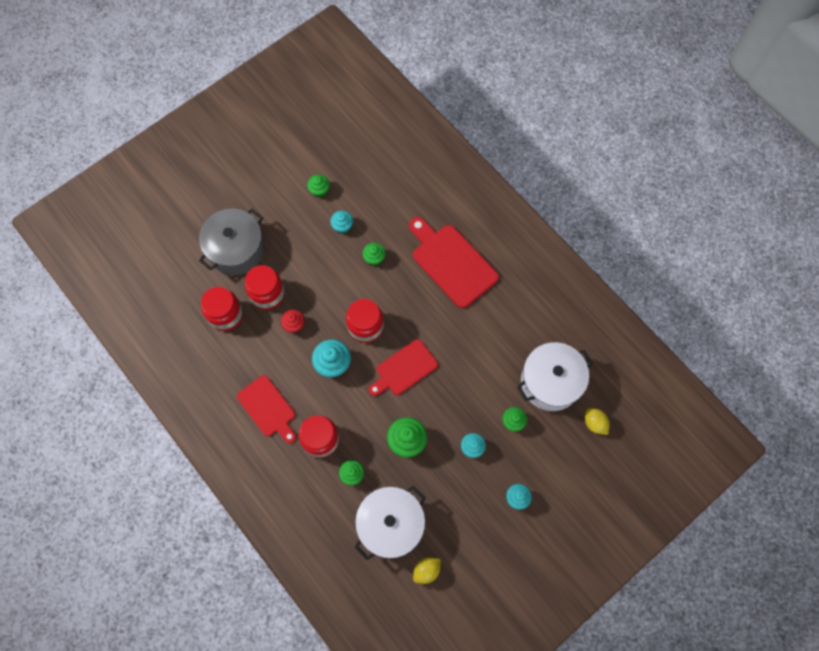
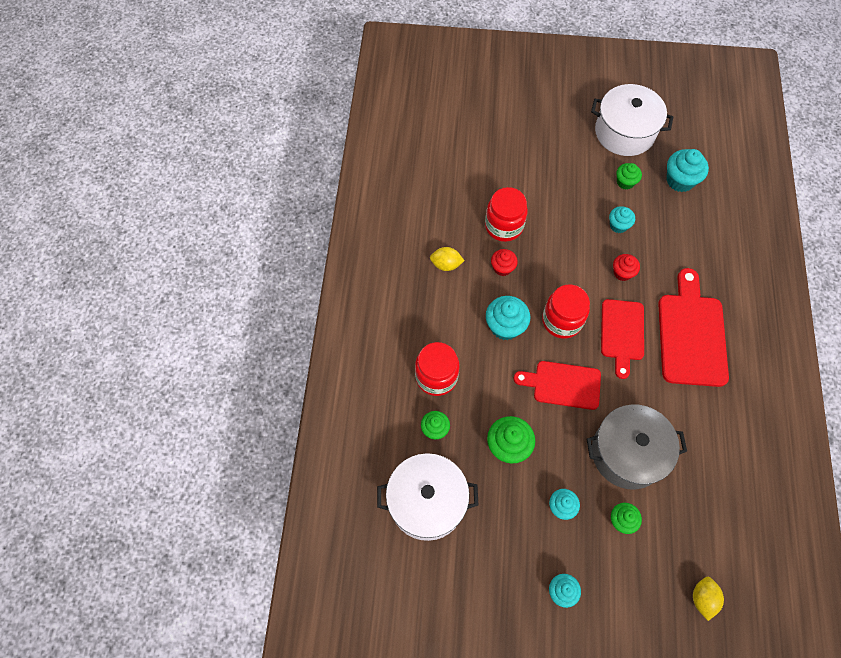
camera: 45 degrees right, 5 degrees down
grey pot [199,209,265,275] -> grey pot moved to [587,404,687,490]
red jar [201,287,243,331] -> none
red cutting board [237,375,296,444] -> red cutting board moved to [601,299,644,379]
green cupcake [362,243,386,266] -> red cupcake [613,254,640,281]
yellow lemon [413,557,441,584] -> yellow lemon moved to [430,247,464,271]
white pot [517,342,593,411] -> white pot moved to [591,84,673,156]
none -> turquoise cupcake [667,149,709,192]

